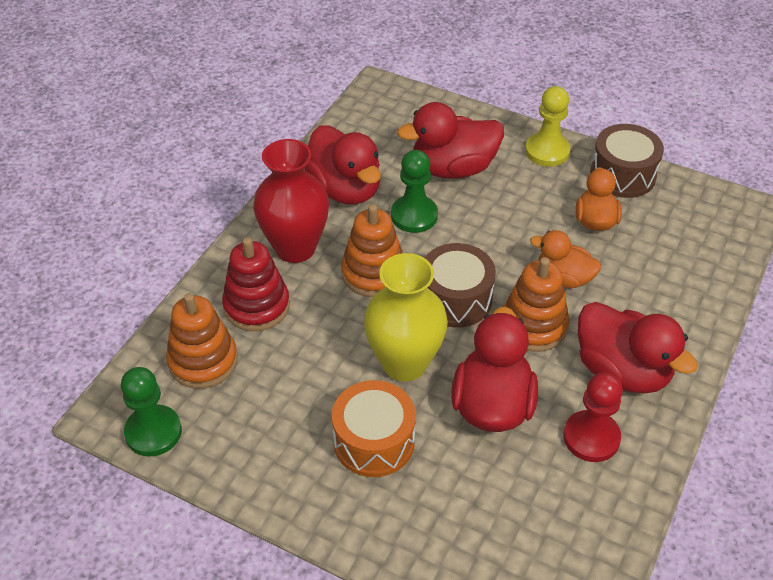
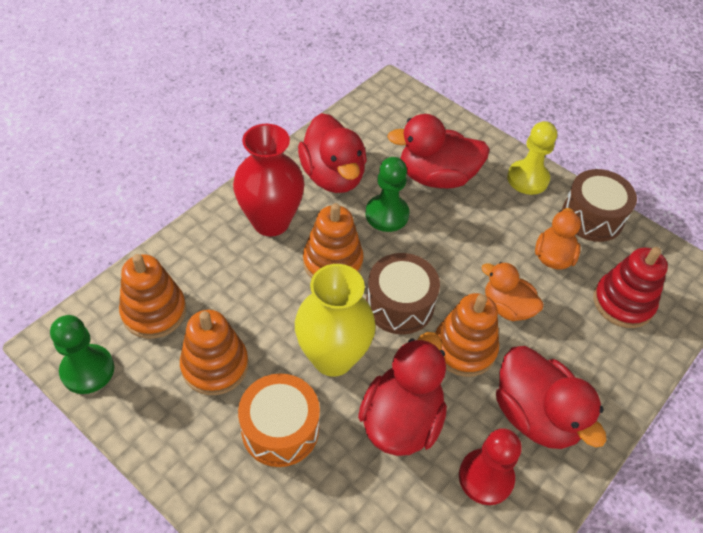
camera: 10 degrees right, 5 degrees up
red stacking toy [222,237,290,331] -> red stacking toy moved to [593,247,668,328]
none -> orange stacking toy [180,310,249,395]

